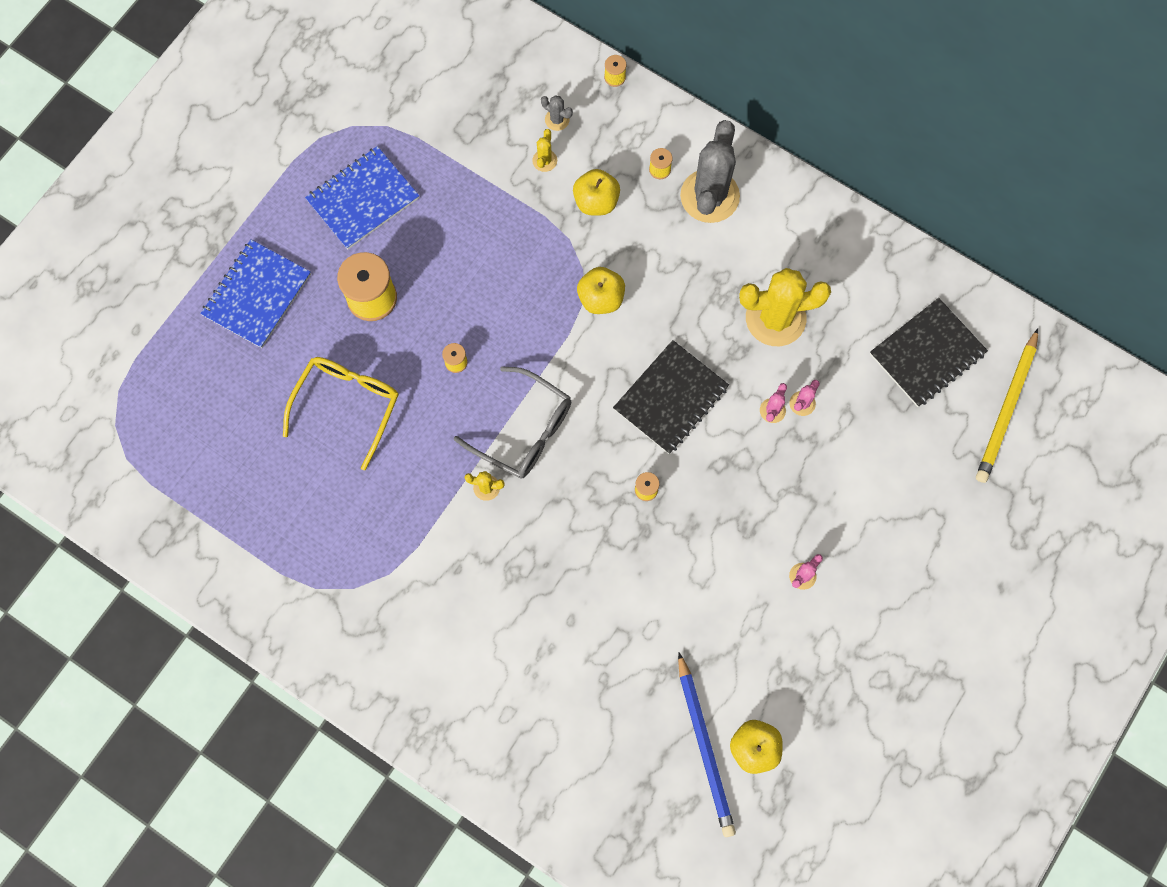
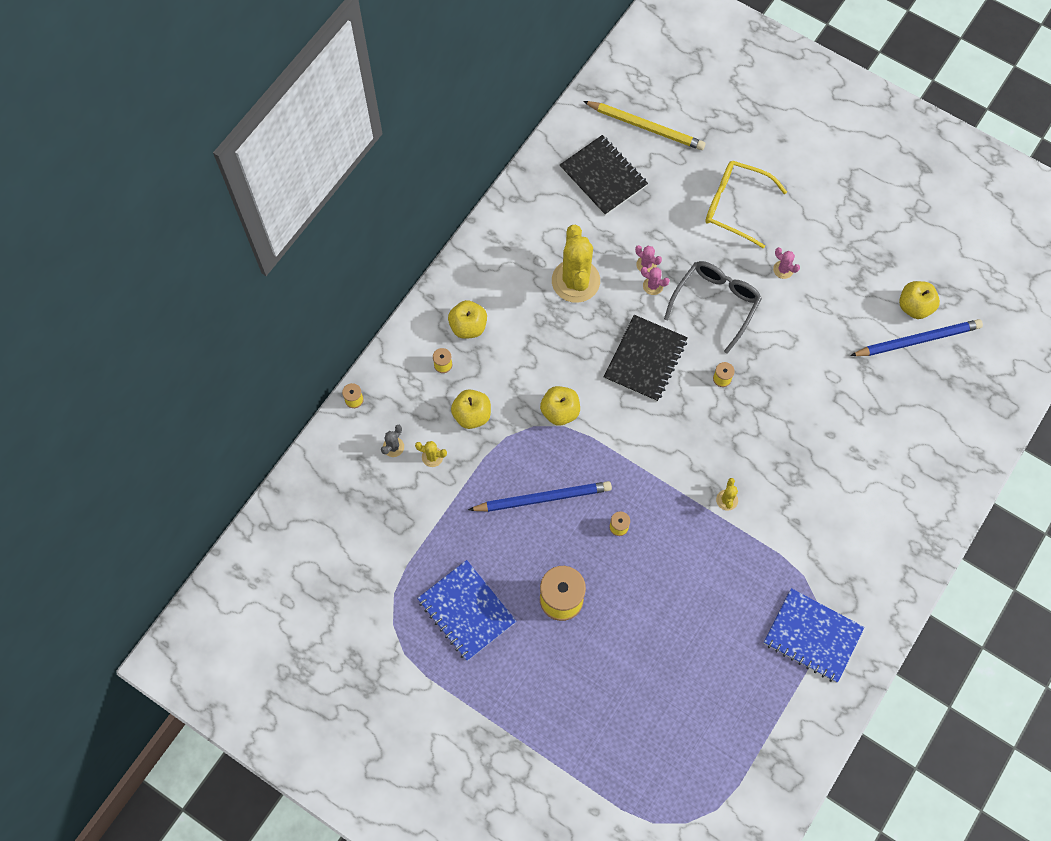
camera: 90 degrees left, 5 degrees down
blue notebook [200,240,311,348] -> blue notebook moved to [764,588,865,683]
yellow glasses [283,357,399,470] -> yellow glasses moved to [705,161,787,248]
grey glasses [454,366,571,479] -> grey glasses moved to [664,261,762,354]
black notebook [613,340,729,454] -> black notebook turned 75 degrees clockwise [604,315,688,402]
grey cactus [680,120,740,223] -> yellow apple [448,300,487,339]
none -> blue pencil [468,481,612,512]

